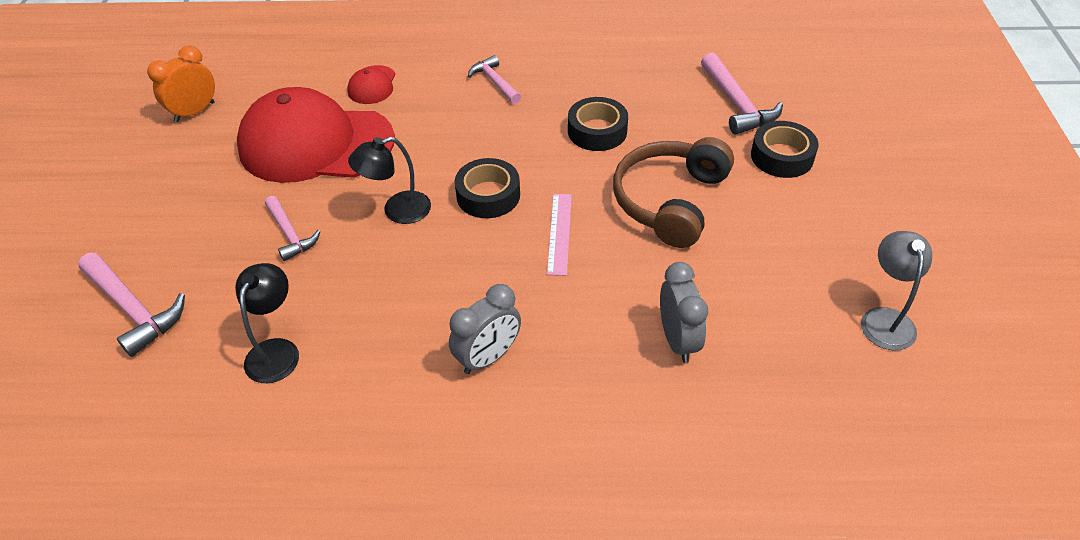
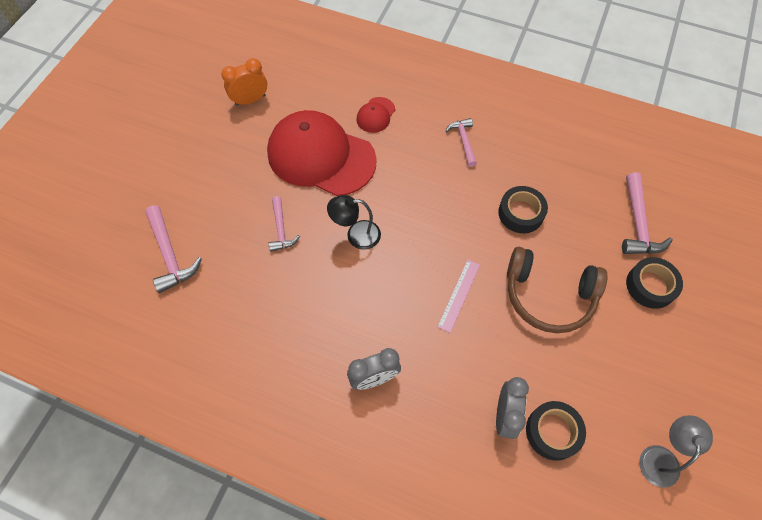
camera: 20 degrees right, 15 degrees up
black lamp [235,263,299,383] -> none
black tape [455,158,520,218] -> black tape moved to [526,401,586,461]
brown headphones [613,137,734,248] -> brown headphones turned 120 degrees counterclockwise [507,247,608,333]

